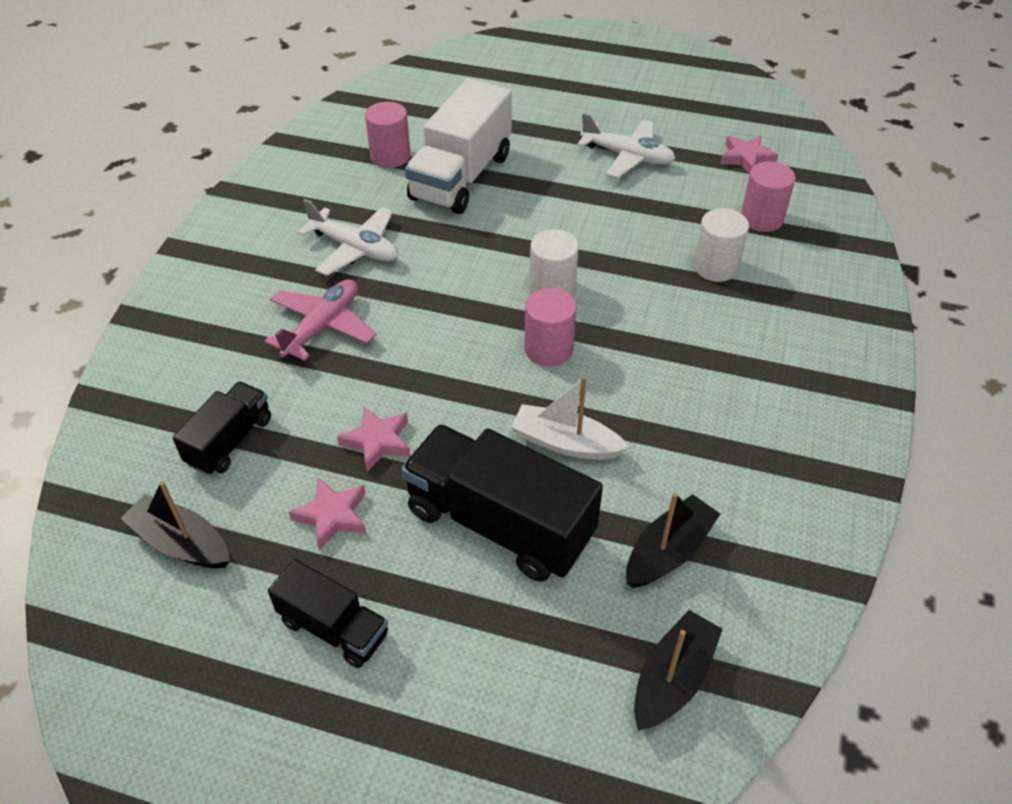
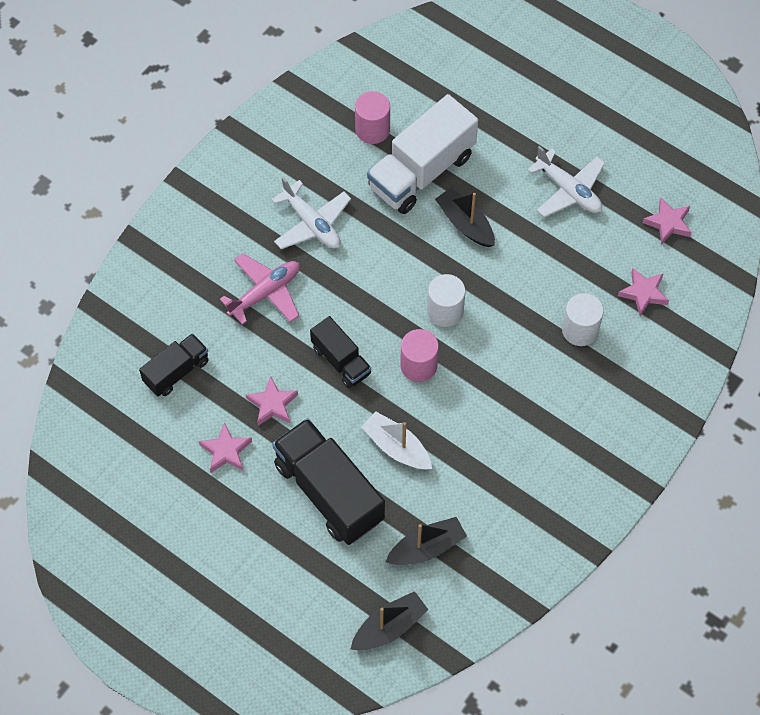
camera: 20 degrees right, 15 degrees up
black boat [120,481,230,568] -> black boat moved to [435,188,495,247]
black truck [268,559,388,668] -> black truck moved to [310,316,371,388]
pink cylinder [741,162,796,232] -> pink star [618,268,669,316]

